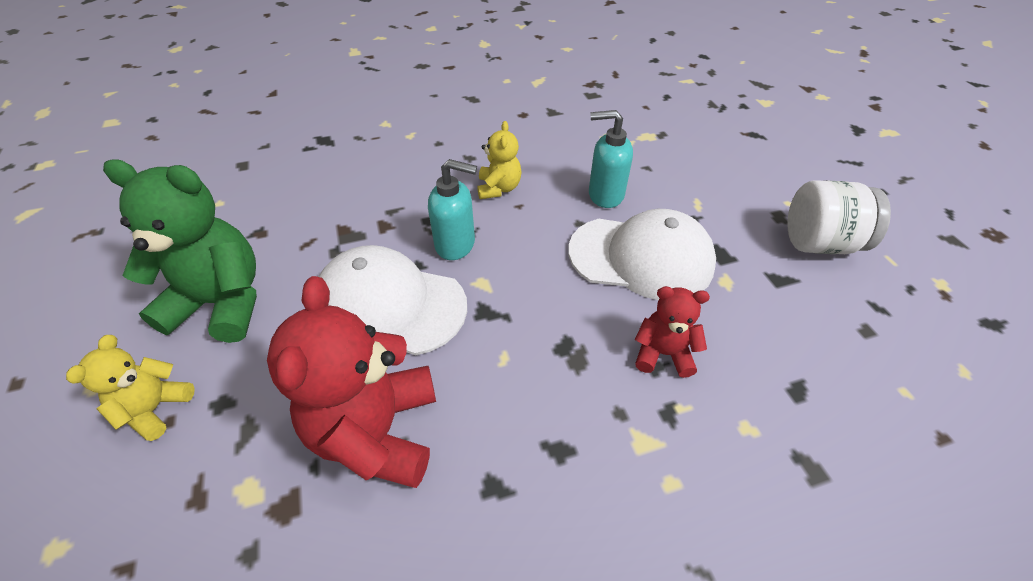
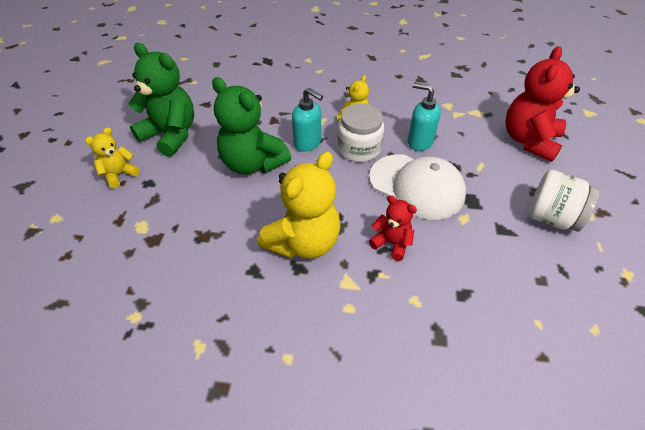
camera: 25 degrees right, 0 degrees up
red teddy bear [267,276,436,488] -> red teddy bear moved to [506,46,580,162]
white cap [319,245,467,355] -> green teddy bear [212,77,291,175]
none -> yellow teddy bear [258,151,341,259]
none -> white jar [337,104,384,162]

